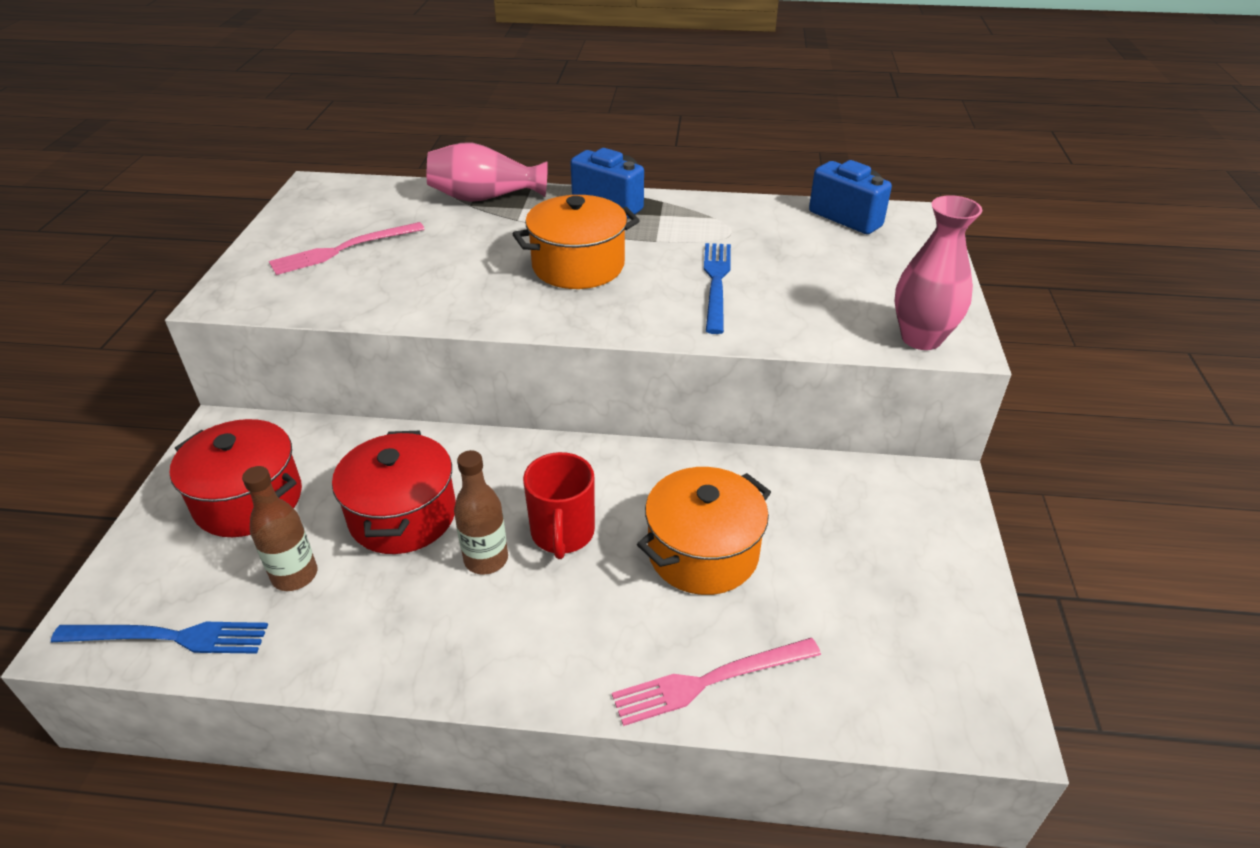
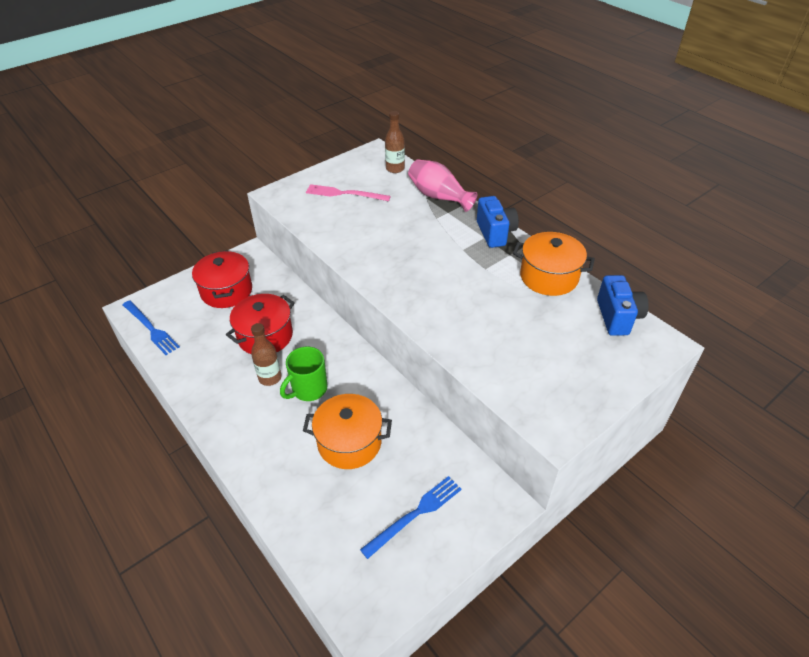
camera: 45 degrees right, 5 degrees up
brown bottle [242,466,317,591] -> brown bottle moved to [385,111,405,173]
orange pot [513,195,640,289] -> orange pot moved to [513,232,595,296]
red mug [523,452,595,559] -> green mug [280,347,327,401]
pink fork [612,638,821,726] -> none
blue fork [704,243,731,334] -> blue fork moved to [360,476,462,559]
pink vase [894,195,982,350] -> none

